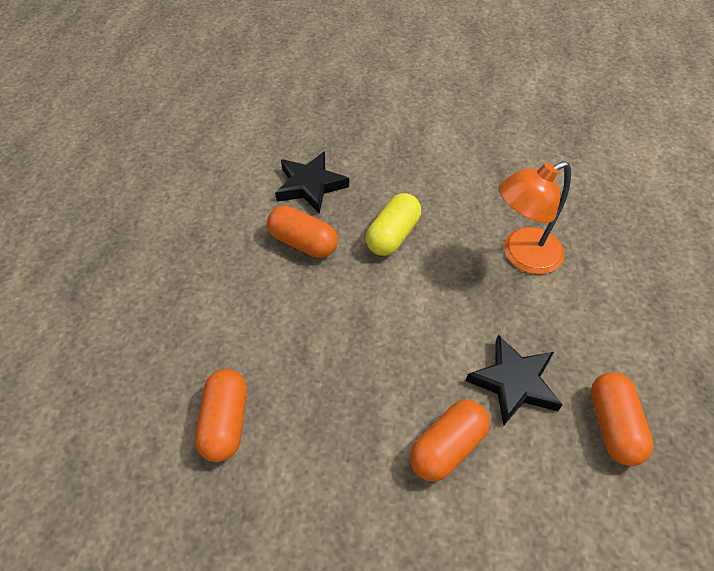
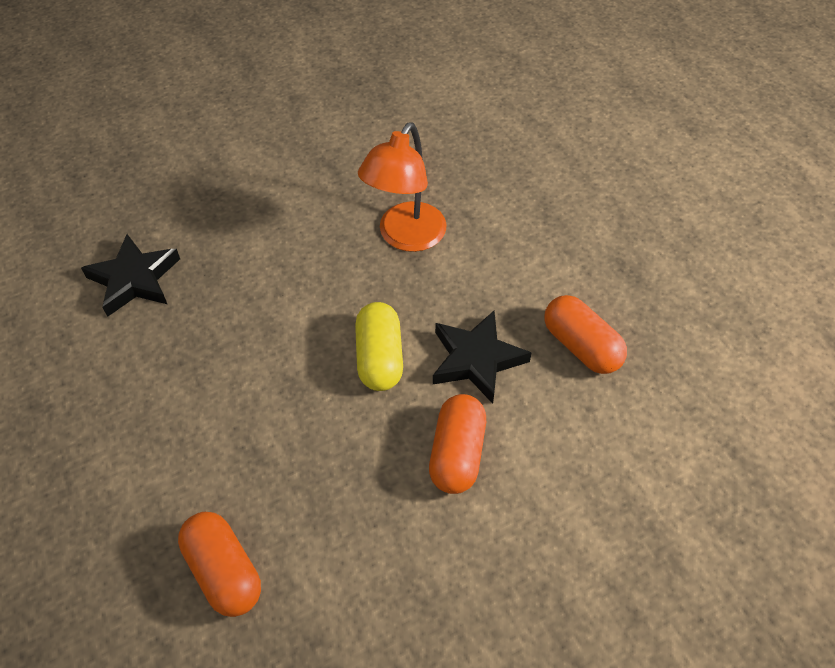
camera: 35 degrees left, 0 degrees up
orange capsule [267,206,338,258] -> none
yellow capsule [366,193,421,256] -> yellow capsule moved to [355,302,403,391]

